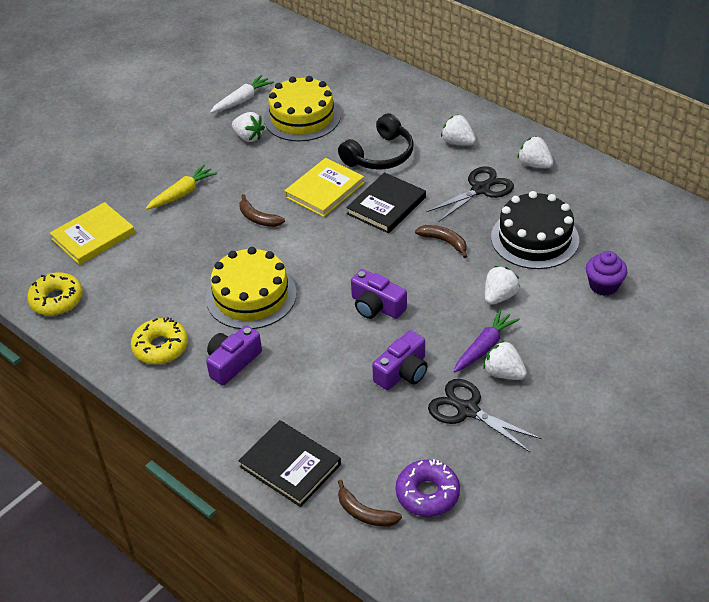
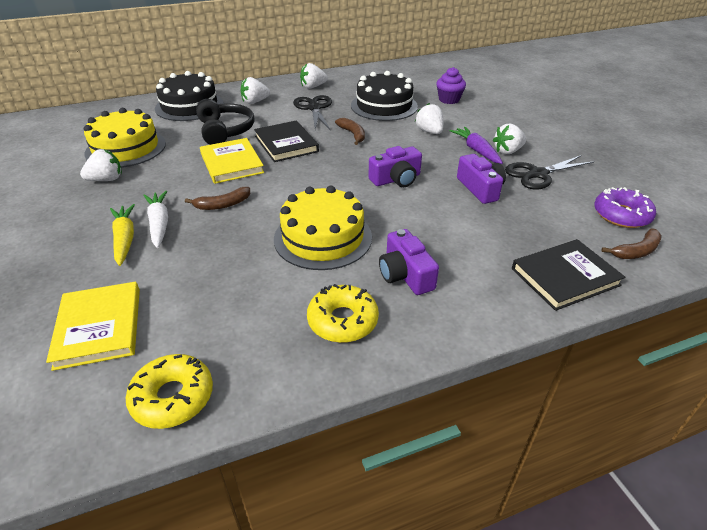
camera: 65 degrees left, 5 degrees down
white carrot [210,75,274,113] -> white carrot moved to [143,191,168,248]
brown banana [415,225,467,258] -> brown banana turned 90 degrees clockwise [335,118,365,145]
none -> black cake [155,71,224,121]

